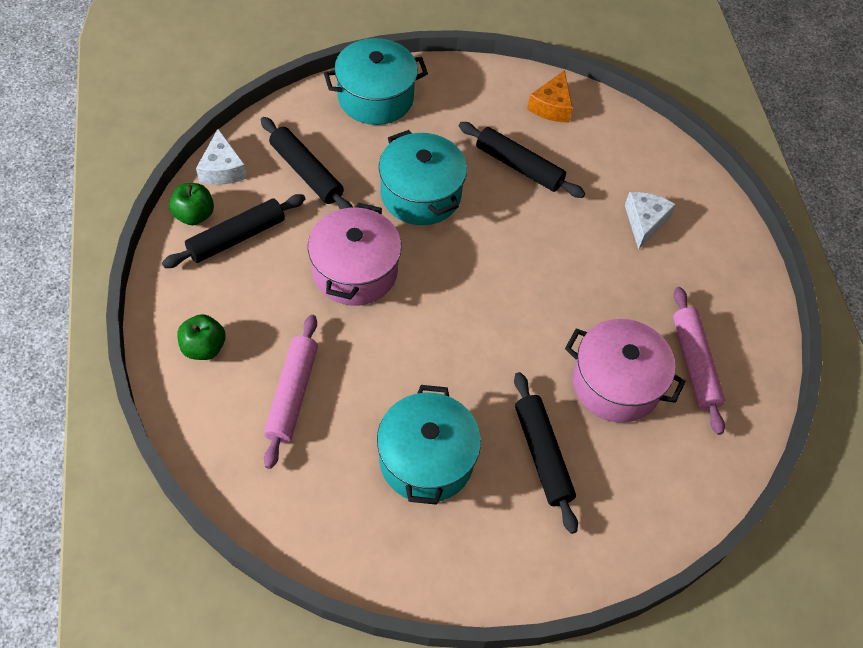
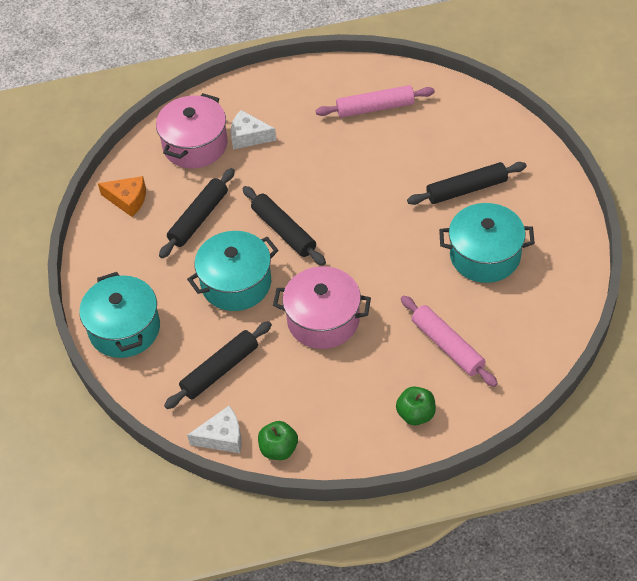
camera: 85 degrees left, 5 degrees down
black rolling pin [162,194,305,268] -> black rolling pin moved to [242,186,326,266]
pink rolling pin [264,315,318,469] -> pink rolling pin turned 45 degrees clockwise [401,296,498,387]
pink pot [565,319,686,423] -> pink pot moved to [156,93,228,168]

